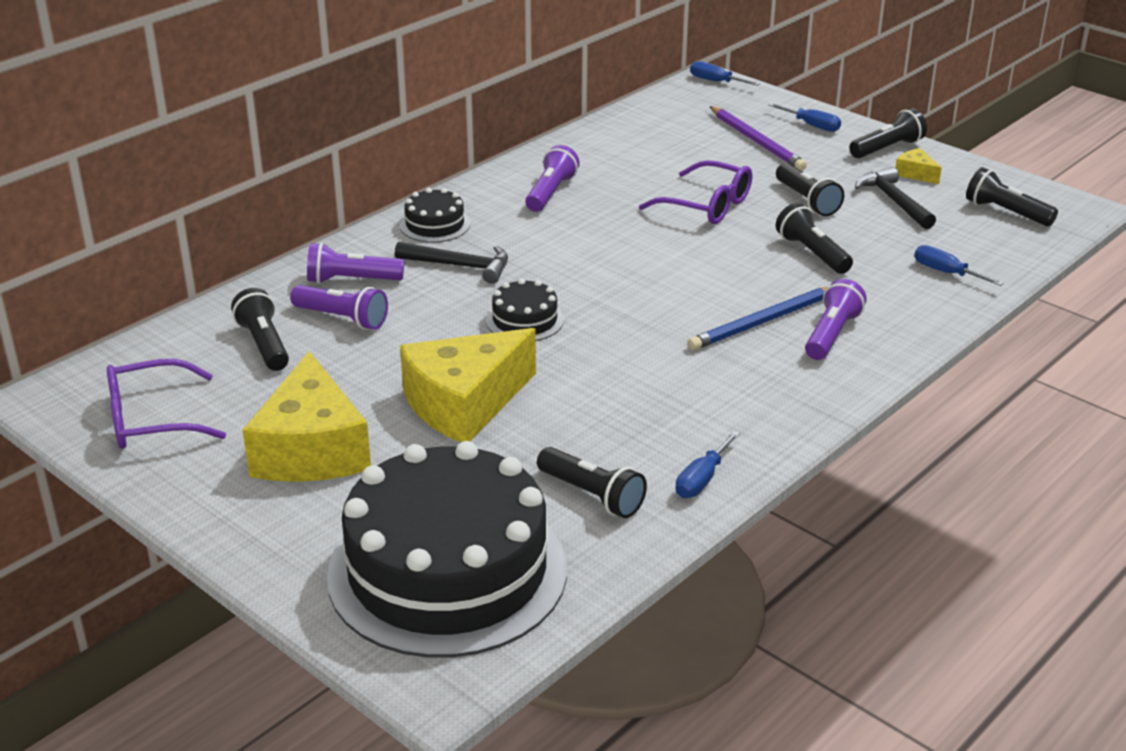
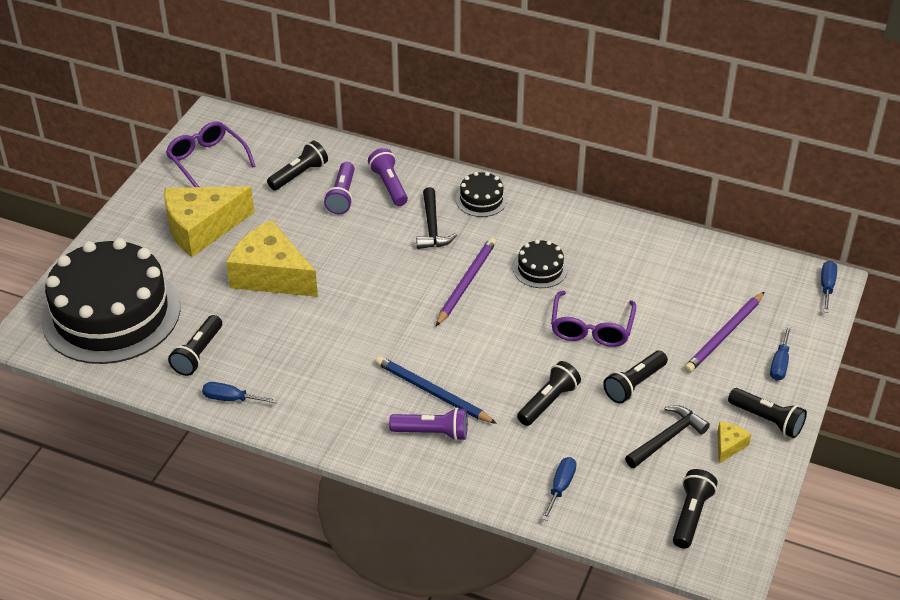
camera: 70 degrees right, 10 degrees up
black cake [486,278,564,341] -> black cake moved to [513,239,568,288]
purple flashlight [525,145,580,212] -> none
none -> purple pencil [436,237,496,326]

